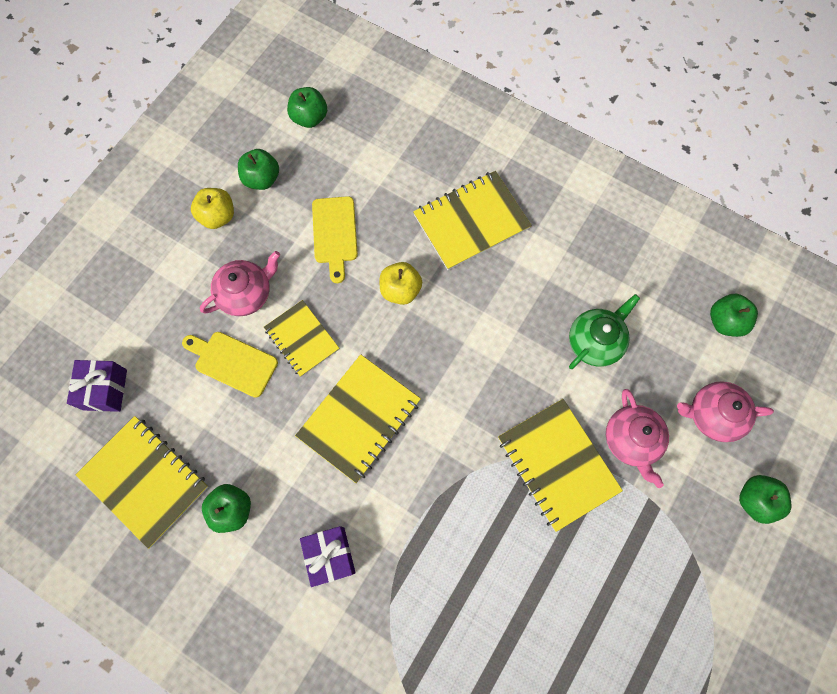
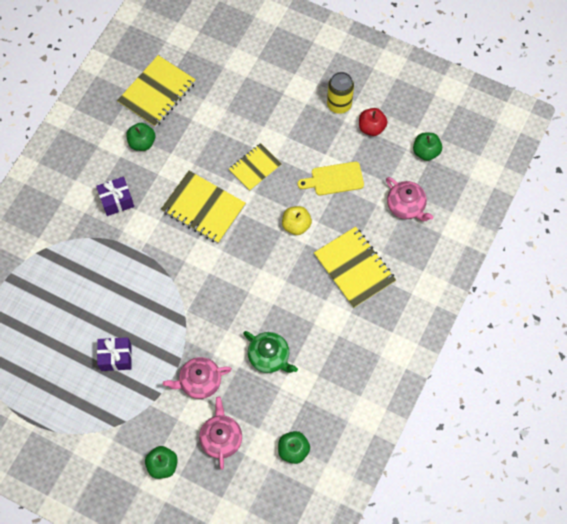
camera: 85 degrees right, 5 degrees down
purple gift [67,360,127,412] -> purple gift moved to [97,337,132,371]
yellow cutting board [182,332,278,398] -> none
yellow apple [191,188,234,229] -> yellow can [327,72,354,114]
pink teapot [200,251,280,316] -> pink teapot moved to [386,177,434,221]
green apple [238,149,279,190] -> red apple [359,108,388,136]
yellow notebook [498,399,623,532] -> none

